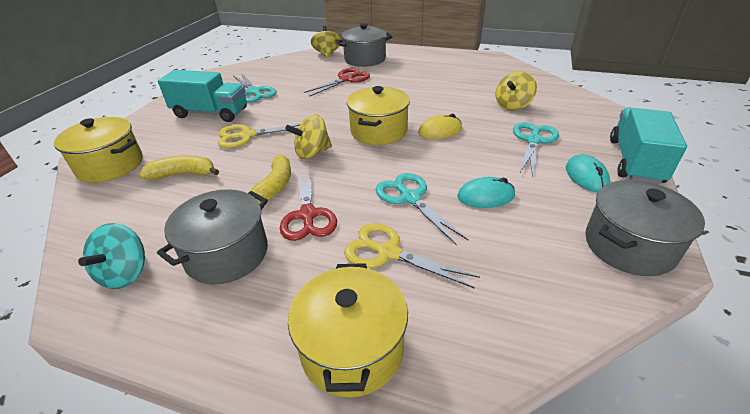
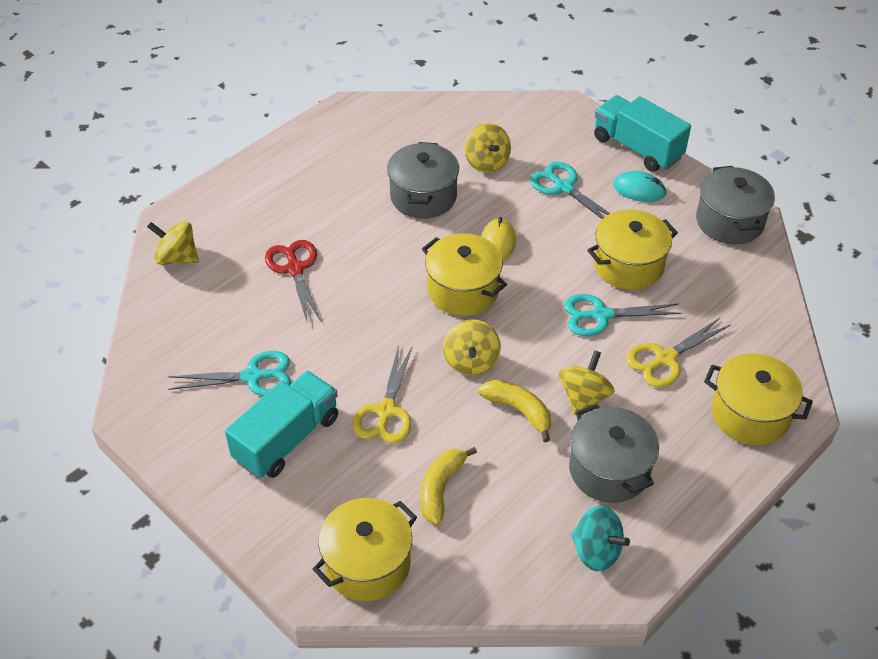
camera: 65 degrees left, 10 degrees up
red scissors [280,168,337,241] -> yellow spinning top [559,350,615,415]
grey pot [336,24,392,67] -> grey pot moved to [387,142,459,219]
turquoise mouse [457,177,515,208] -> yellow pot [587,210,678,290]

